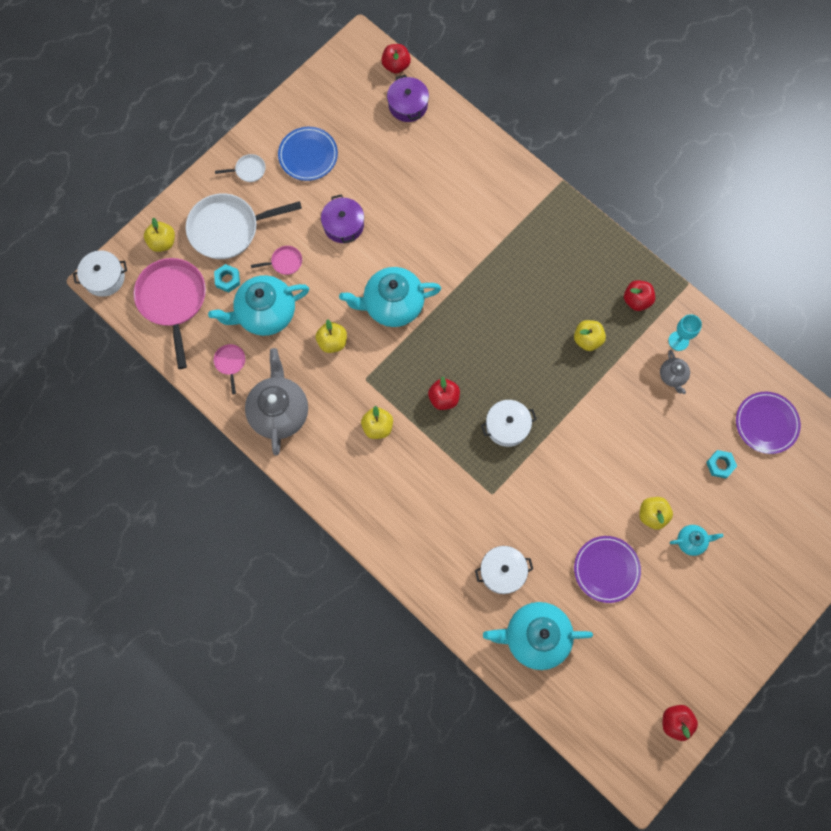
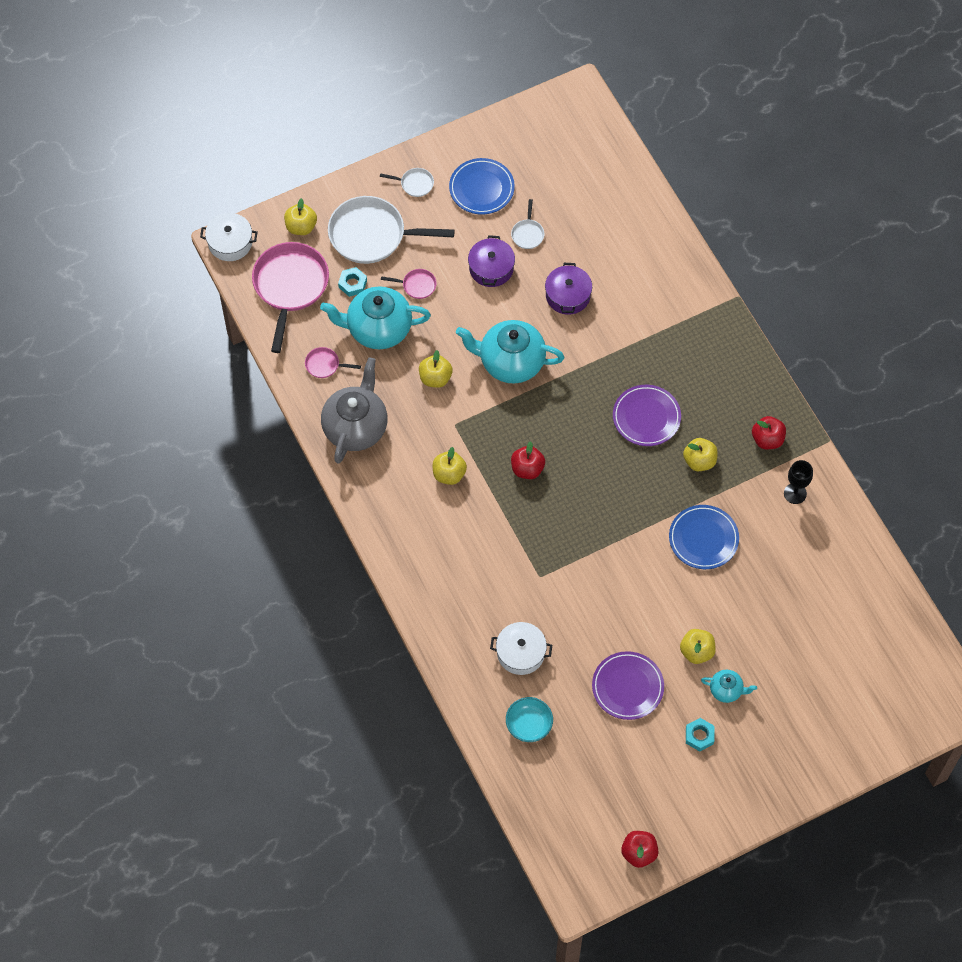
camera: 20 degrees right, 10 degrees down
pink pan [214,344,245,394] -> pink pan turned 90 degrees counterclockwise [305,347,361,378]
red apple [381,44,411,74] -> none
purple pot [387,75,429,122] -> purple pot moved to [545,263,592,315]
white pot [481,400,537,447] -> none
turquoise teapot [483,602,593,670] -> turquoise bowl [506,697,553,742]
grey teapot [660,350,690,394] -> none
turquoise goblet [668,314,702,351] -> black goblet [784,460,813,504]
turquoise nut [706,450,737,479] -> turquoise nut moved to [686,718,714,751]
purple plate [736,392,801,454] -> purple plate moved to [613,385,681,446]
none -> white pan [511,199,544,249]
none -> blue plate [669,505,739,569]

